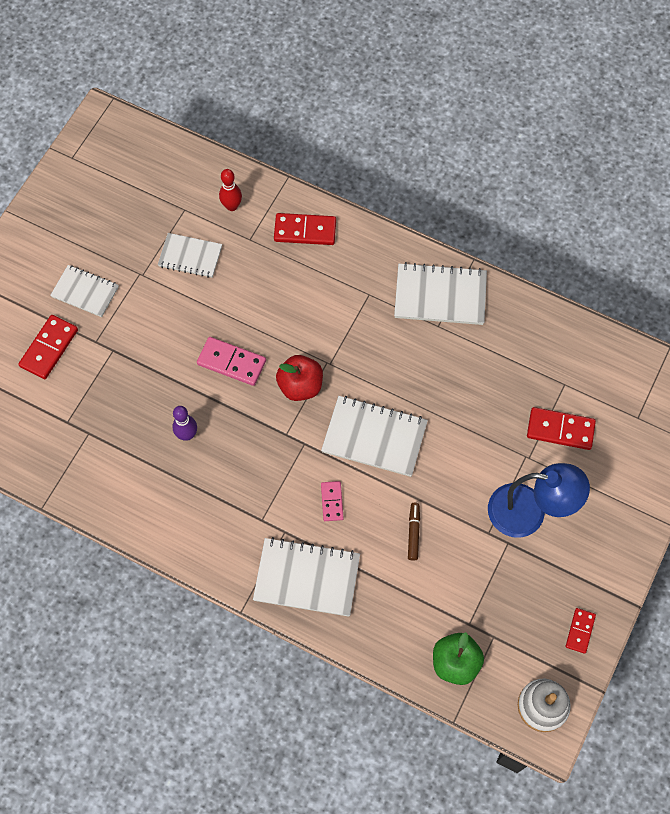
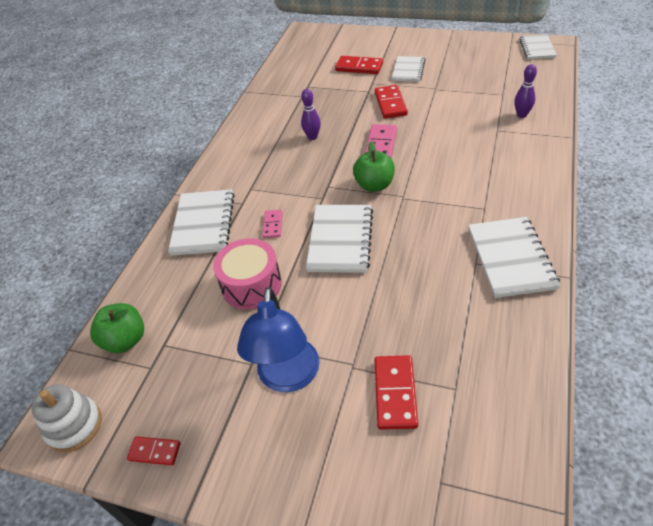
camera: 85 degrees right, 20 degrees down
white notebook [158,233,222,278] -> white notebook moved to [519,34,557,59]
red bowling pin [219,169,242,211] -> purple bowling pin [515,64,537,118]
red domino [274,213,336,245] -> red domino moved to [375,85,408,119]
red apple [276,355,323,401] -> green apple [353,142,395,192]
pink domino [321,481,344,521] -> pink domino turned 75 degrees counterclockwise [262,210,283,238]
brown marker [408,503,420,561] -> pink drum [213,238,282,310]

